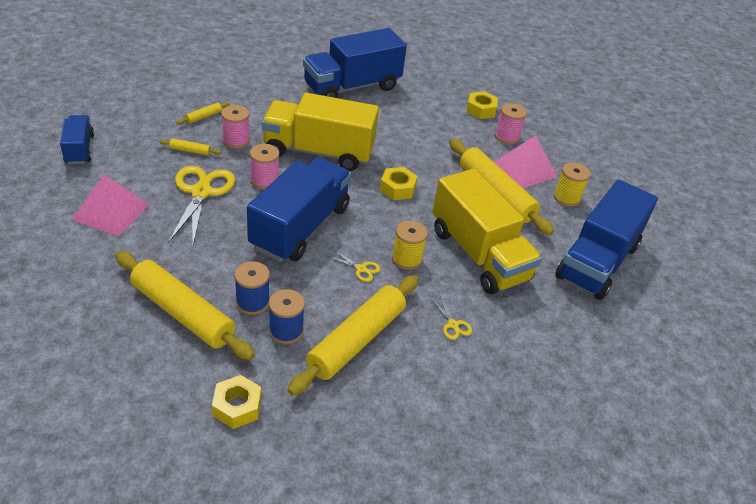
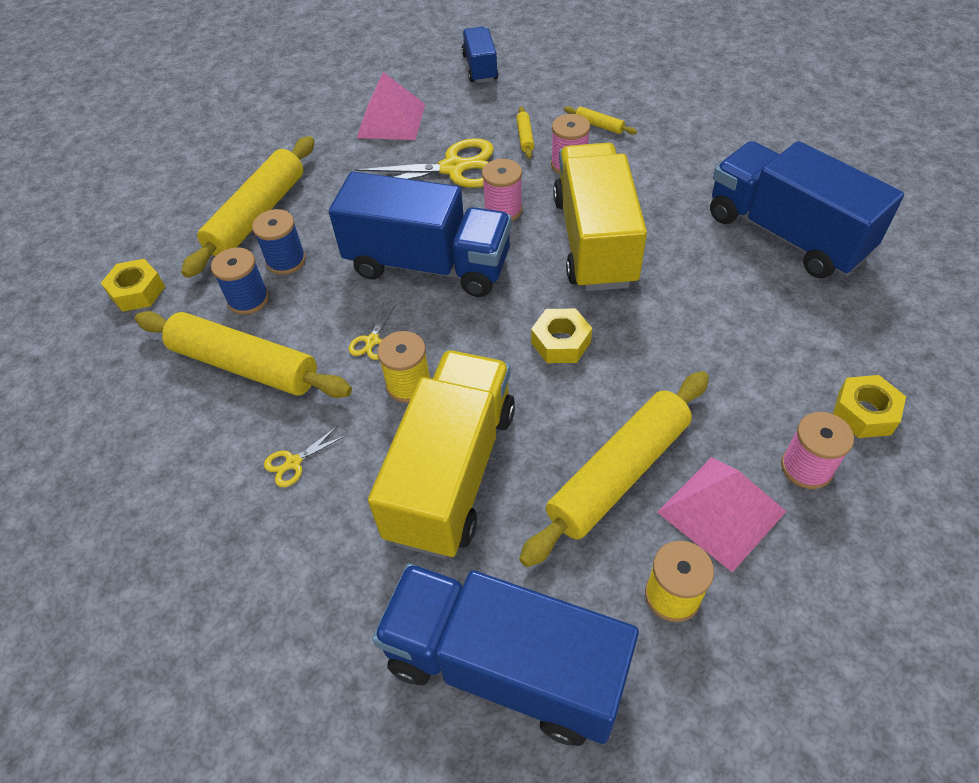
camera: 85 degrees right, 10 degrees up
blue truck [60,115,94,164] -> blue truck turned 75 degrees counterclockwise [462,27,498,83]
yellow truck [432,169,542,294] -> yellow truck turned 150 degrees clockwise [368,350,515,558]

